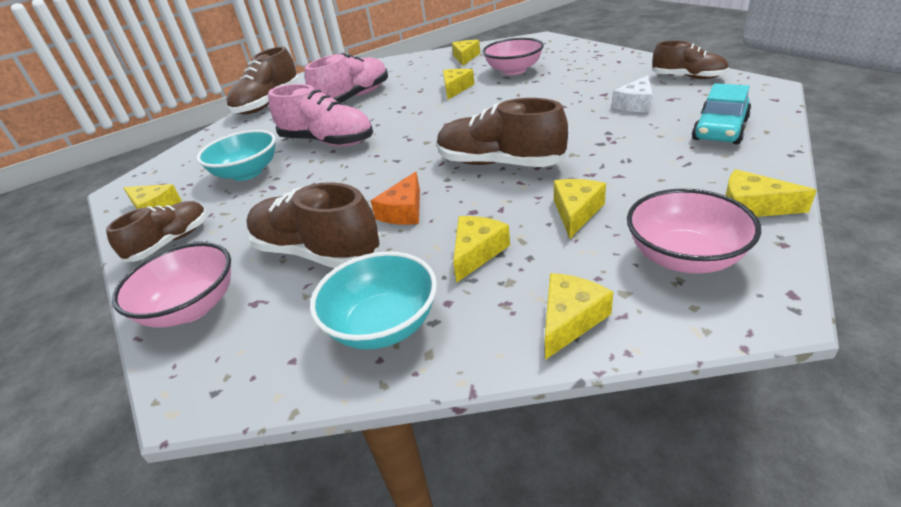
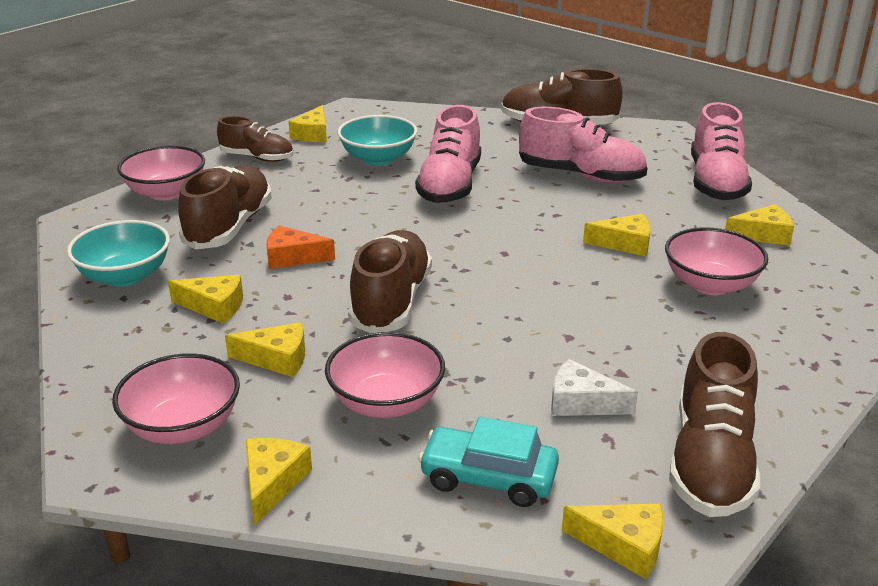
camera: 70 degrees right, 5 degrees down
yellow cheese [545,273,613,360] -> yellow cheese moved to [562,504,663,579]
brown shoe [652,41,729,79] -> brown shoe [669,332,760,517], size x1.57
none -> pink bowl [325,332,445,418]
none -> pink shoe [691,102,752,201]

